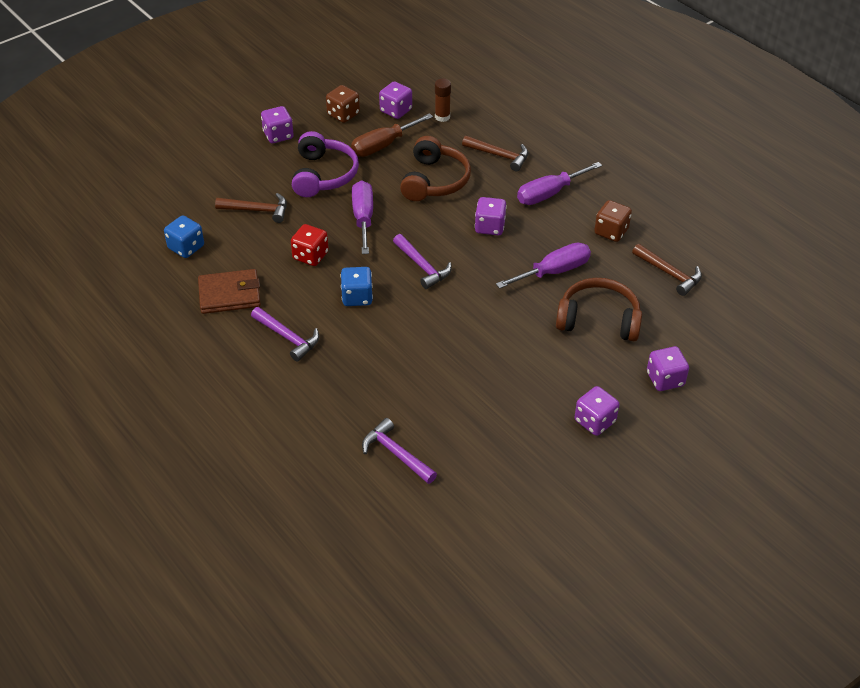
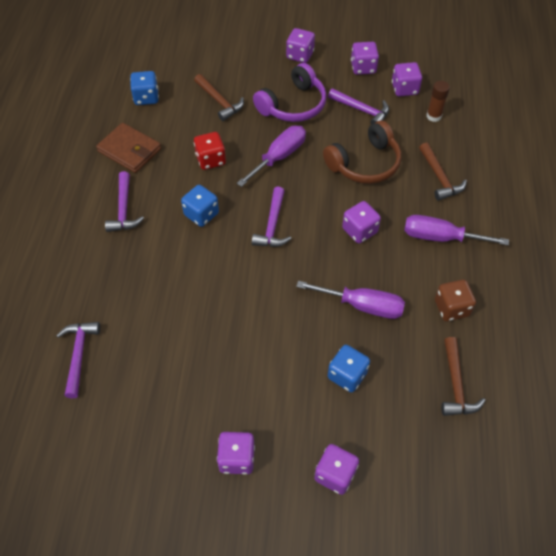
camera: 45 degrees right, 10 degrees up
brown dice [326,85,360,123] -> purple dice [351,42,379,75]
brown screwdriver [351,113,433,157] -> purple hammer [328,88,389,125]
brown headphones [556,278,642,341] -> blue dice [328,345,370,392]

